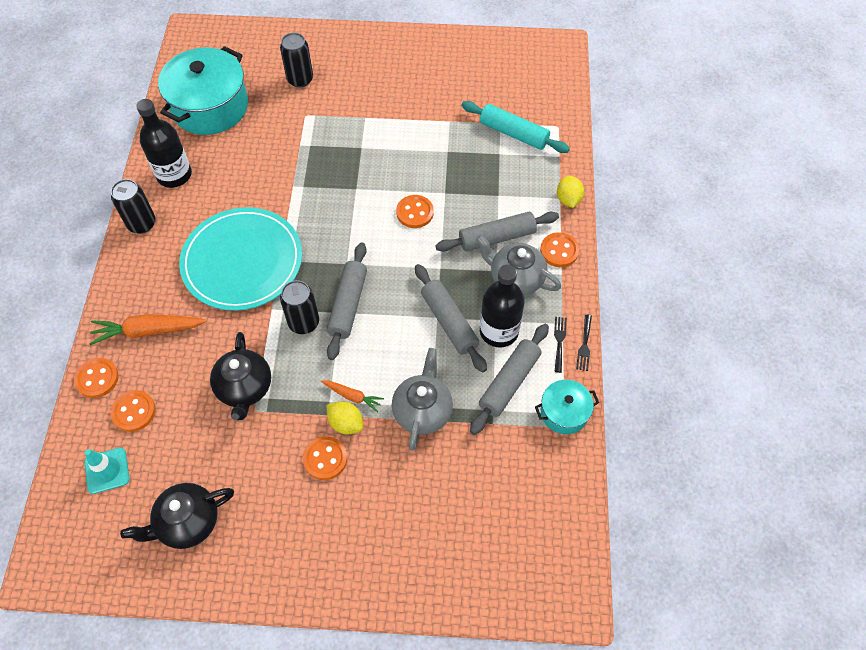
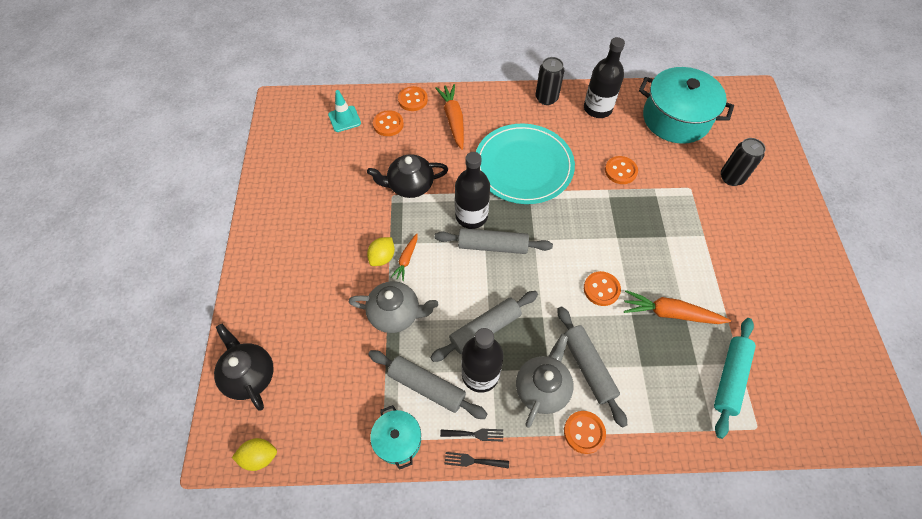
camera: 85 degrees right, 0 degrees up
black teapot [120,483,234,549] -> black teapot moved to [214,324,274,411]
black can [280,280,319,334] -> black bottle [455,152,490,229]
orange button [303,436,347,480] -> orange button moved to [605,156,638,184]
yellow lemon [557,176,584,208] -> yellow lemon moved to [232,438,277,471]
none -> orange carrot [624,290,731,324]

